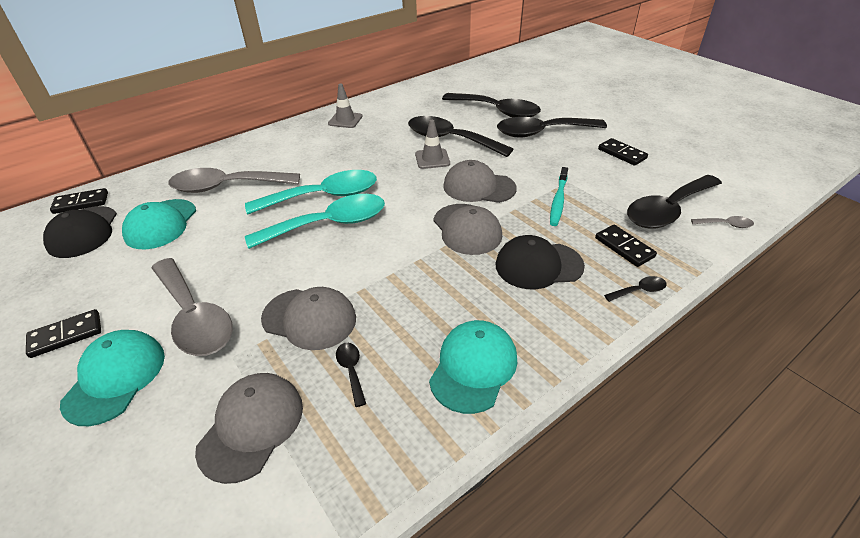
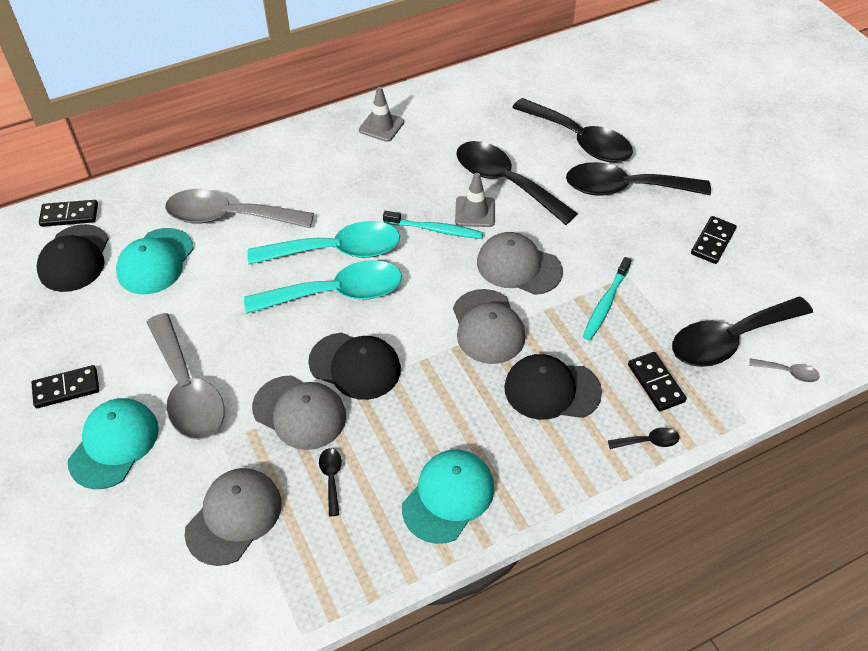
camera: 10 degrees right, 10 degrees up
black domino [598,138,648,166] -> black domino turned 60 degrees clockwise [691,216,737,264]
none -> black cap [308,333,401,400]
none -> turquoise toothbrush [383,211,483,239]

